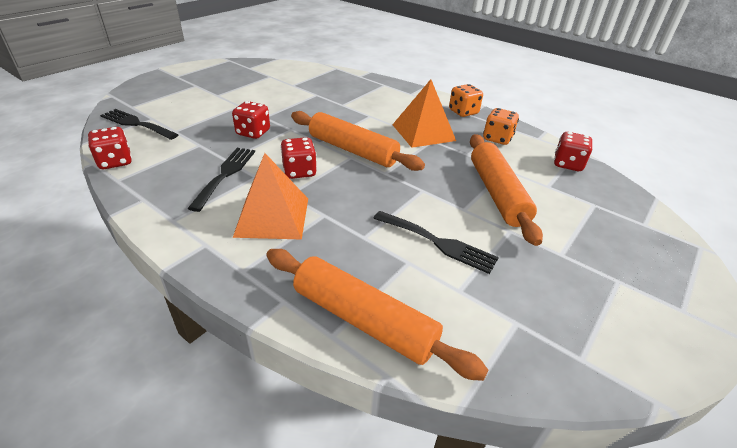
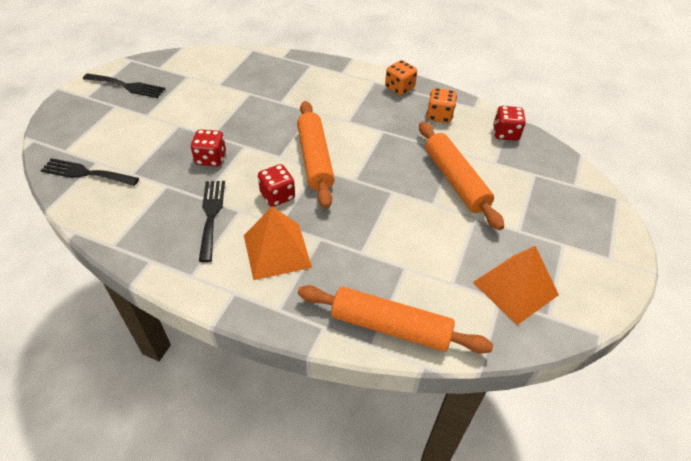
camera: 15 degrees left, 10 degrees up
red dice [88,127,132,169] -> none
orange rolling pin [291,111,425,171] -> orange rolling pin turned 60 degrees clockwise [297,101,335,209]
black fork [373,211,499,274] -> black fork moved to [83,73,165,98]
orange pyramid [392,79,456,148] -> orange pyramid moved to [473,246,559,325]

